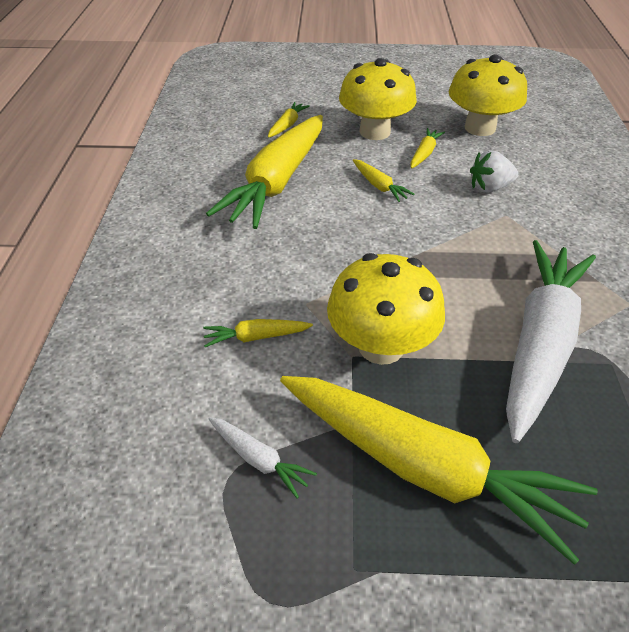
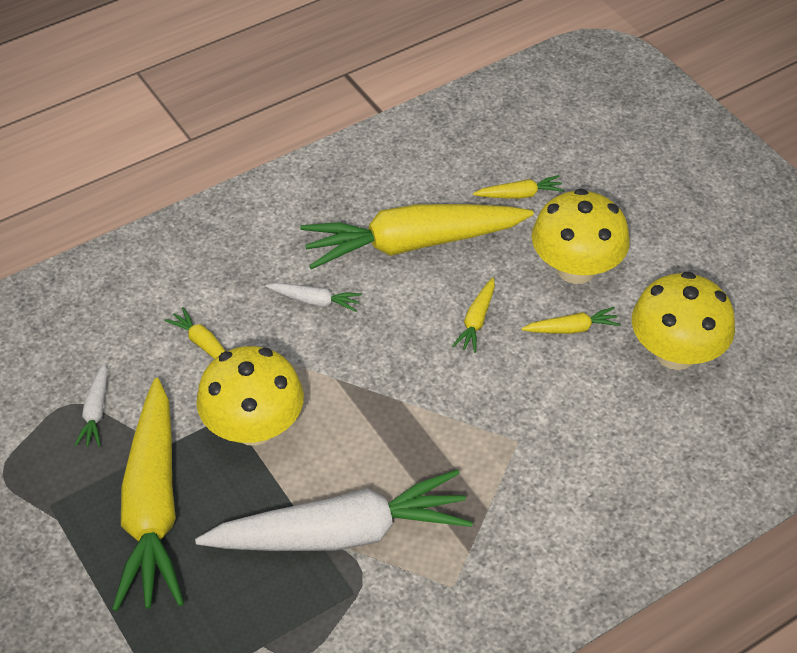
camera: 55 degrees right, 5 degrees up
white strawberry [470,150,518,193] -> none
none -> white carrot [266,283,362,312]

